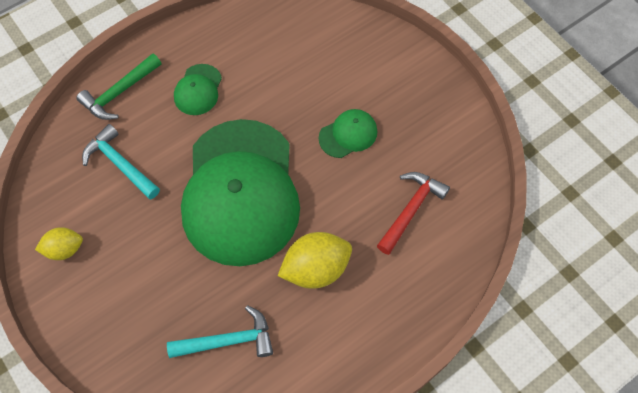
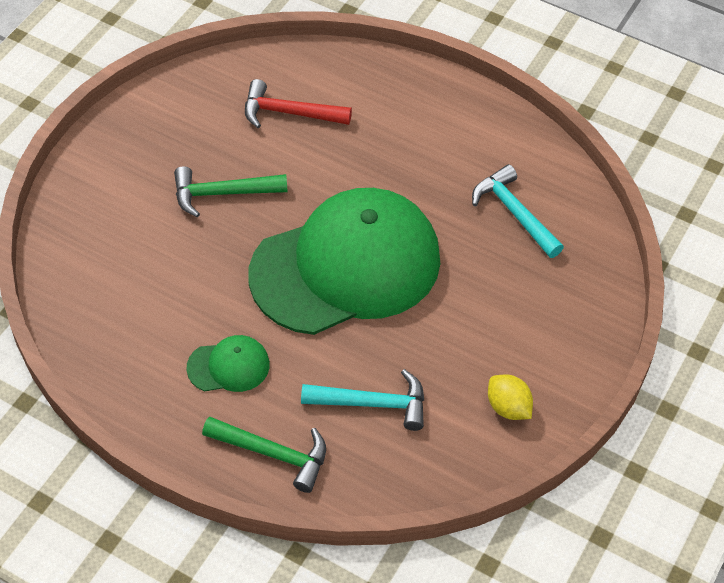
camera: 115 degrees left, 10 degrees down
turquoise hammer [82,124,160,200] -> turquoise hammer turned 105 degrees counterclockwise [301,369,424,431]
yellow lemon [278,232,352,289] -> none
green cap [319,109,377,158] -> green hammer [174,166,287,217]

